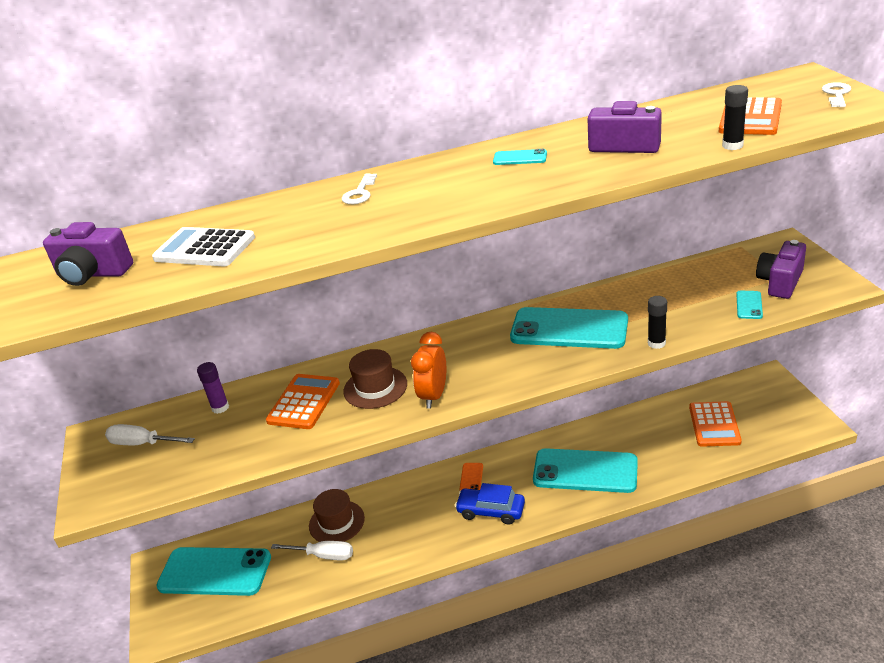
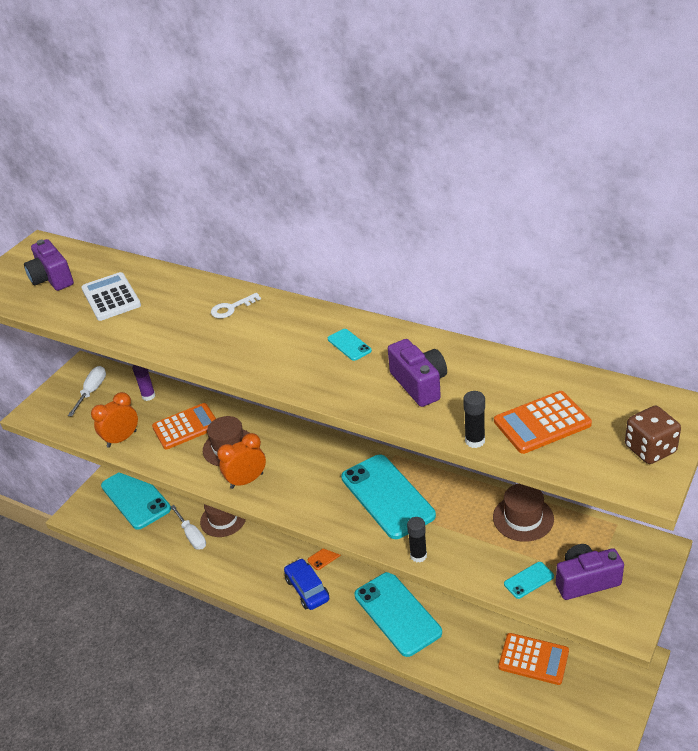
camera: 45 degrees right, 5 degrees up
white screwdriver [105,424,195,445] -> white screwdriver turned 45 degrees clockwise [68,366,106,416]
orange calculator [689,401,742,447] -> orange calculator turned 120 degrees counterclockwise [499,633,569,685]
white key [822,82,851,107] -> brown dice [625,406,681,464]
none -> orange clock [91,392,138,448]
none -> brown hat [493,484,554,542]

